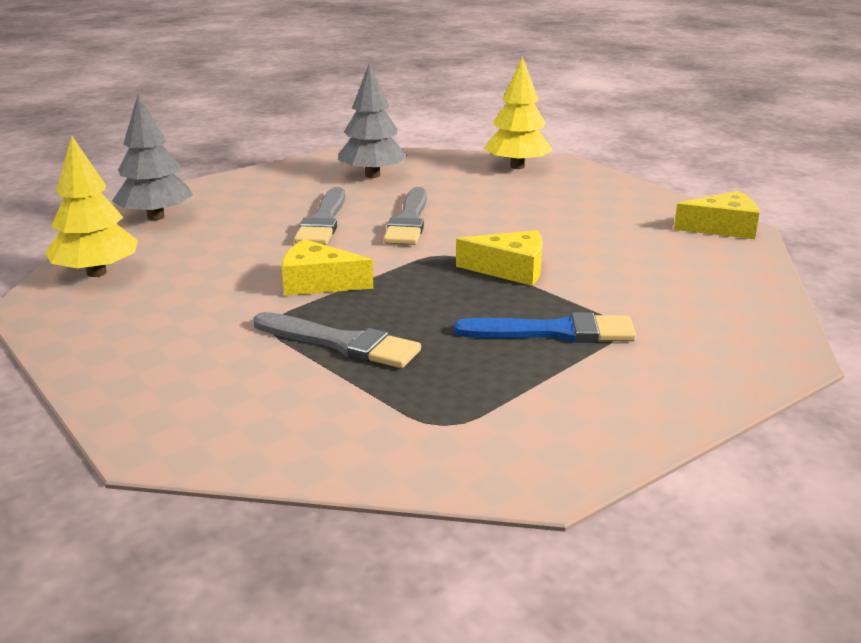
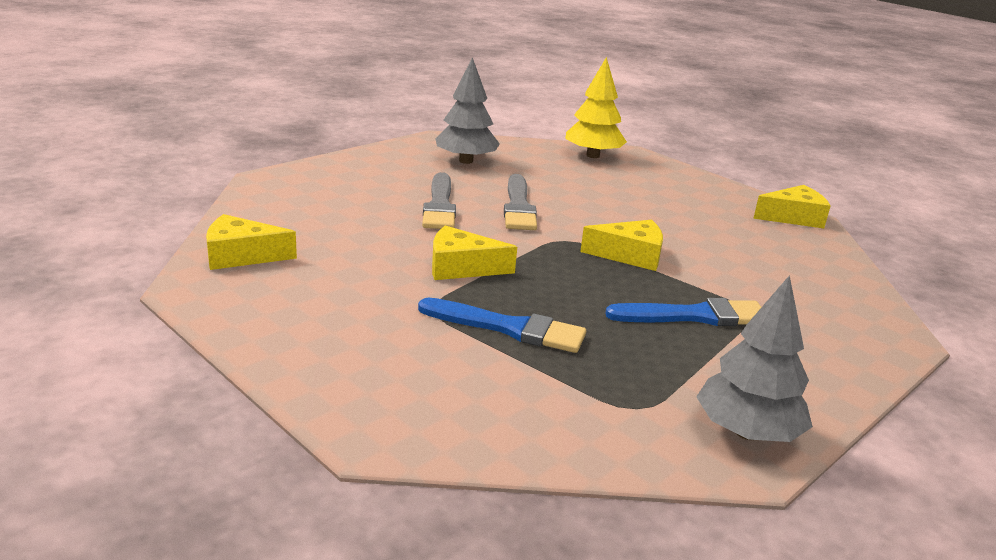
camera: 10 degrees left, 0 degrees up
yellow tree [45,136,138,277] -> yellow cheese [206,214,297,270]
grey tree [112,94,193,220] -> grey tree moved to [696,275,813,442]
grey brush [253,312,421,368] -> blue brush [418,298,586,353]

